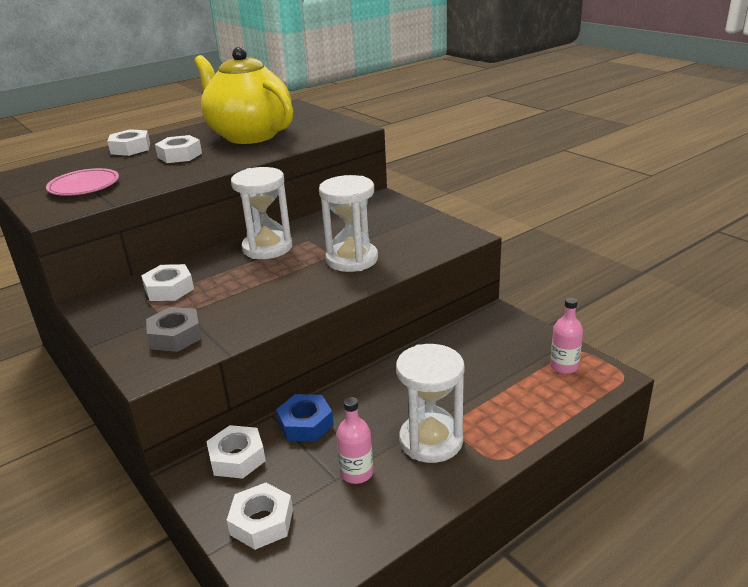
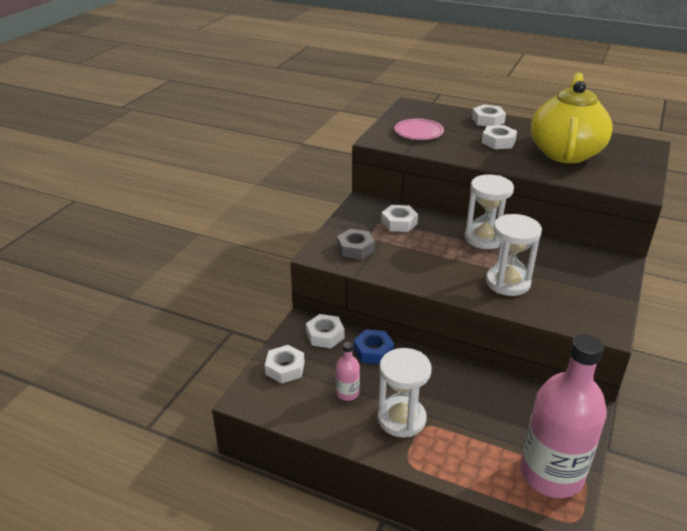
camera: 60 degrees right, 5 degrees up
pink bottle [550,297,583,374] -> pink bottle [520,334,607,498], size x2.39

